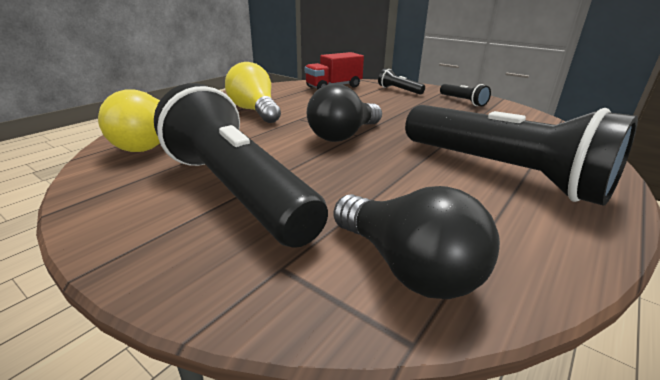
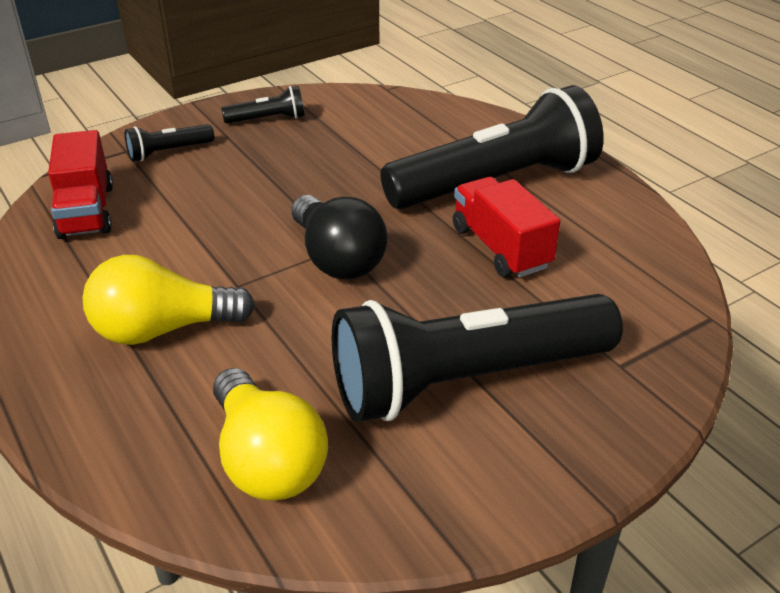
camera: 70 degrees left, 10 degrees up
black light bulb [334,186,500,299] -> none
none -> red truck [453,177,561,277]

